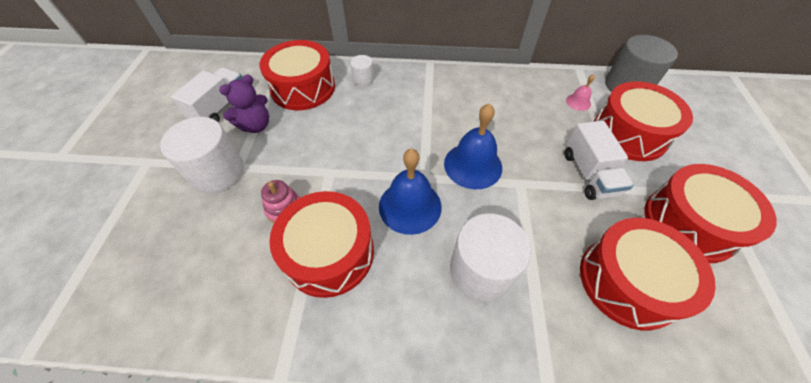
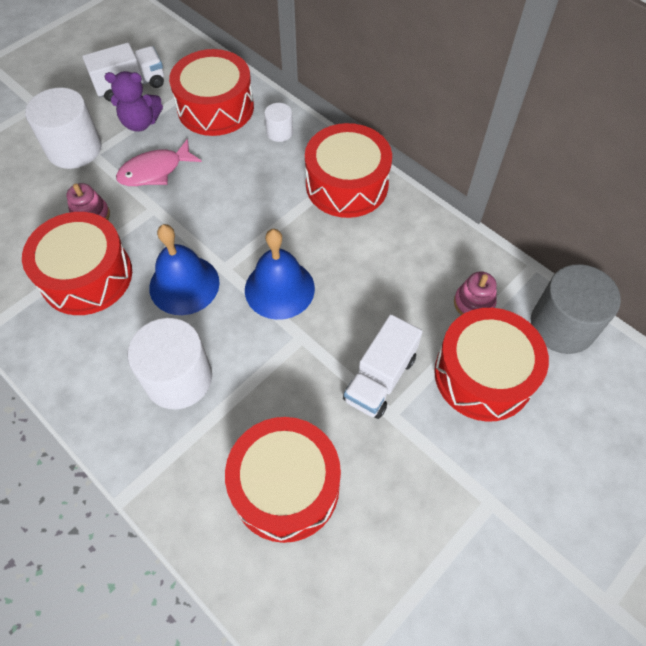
camera: 40 degrees right, 5 degrees up
pink bell [566,74,595,111] -> pink stacking toy [454,271,497,315]
red drum [644,164,777,263] -> red drum moved to [305,123,392,218]
none -> pink fish [116,139,202,186]

